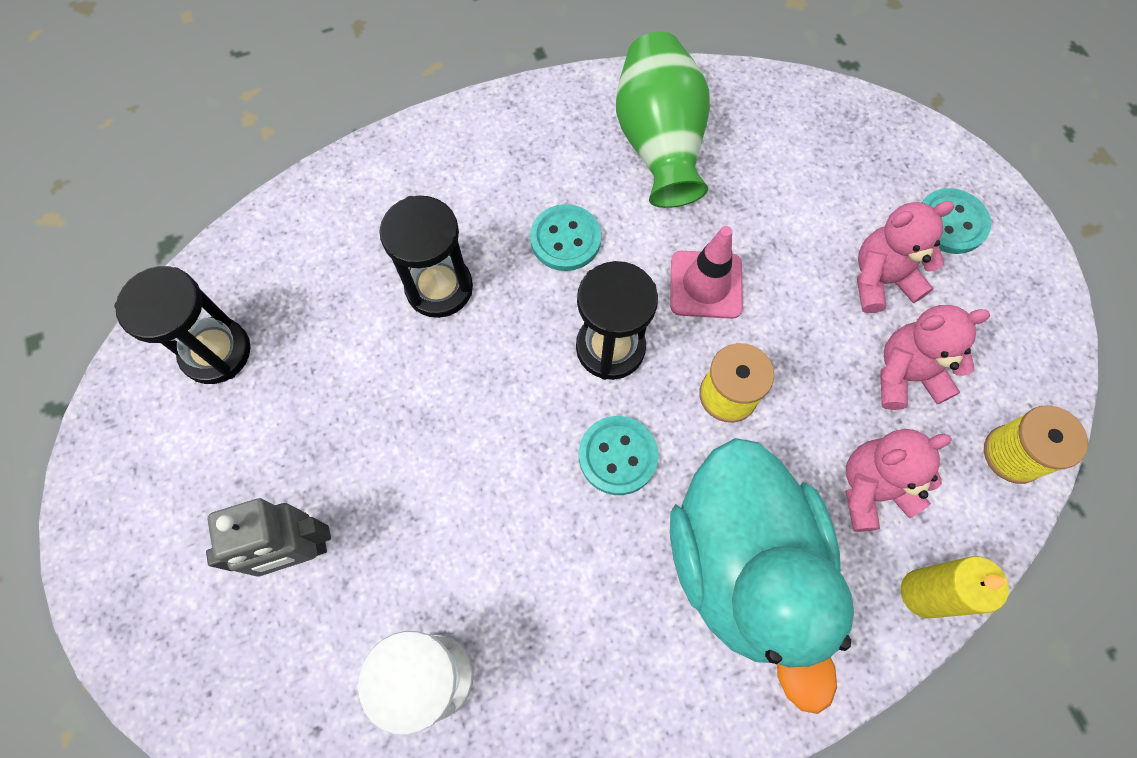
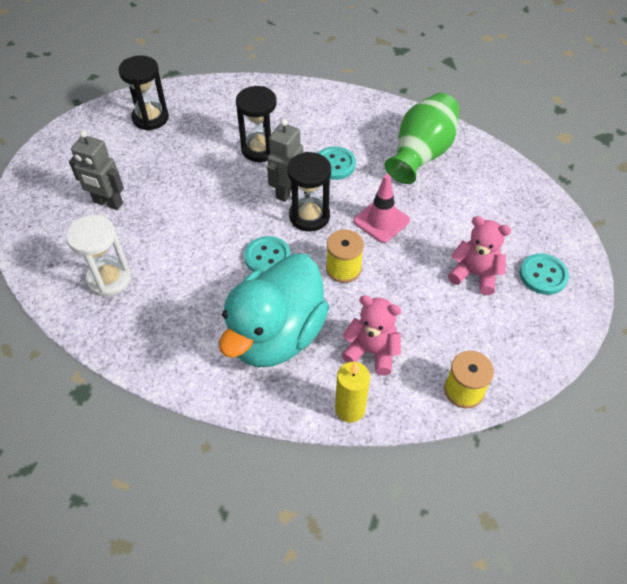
camera: 40 degrees right, 15 degrees down
pink teddy bear [880,305,990,410] -> none
none -> grey robot [267,119,303,202]

